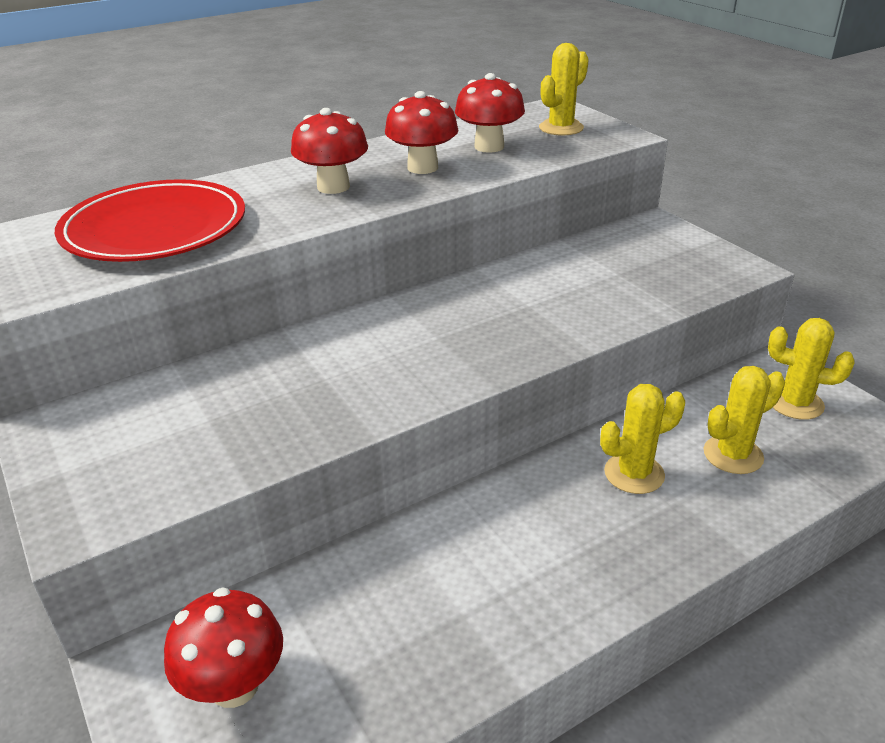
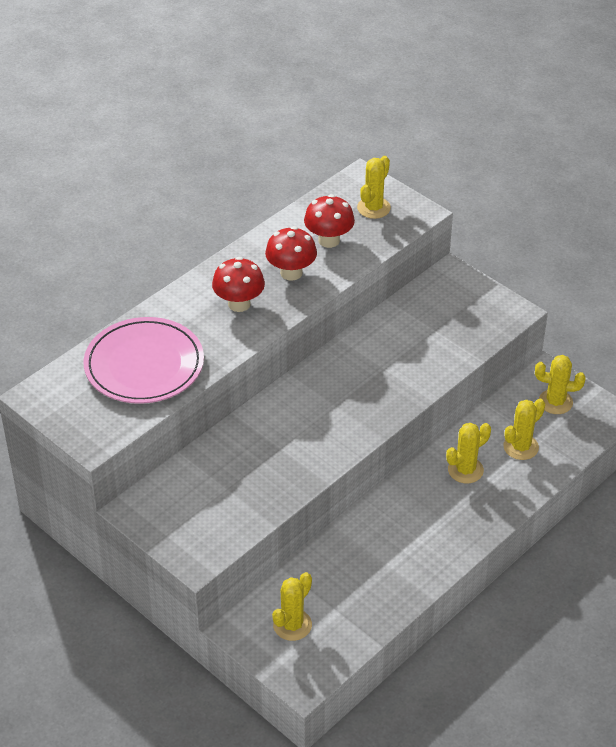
camera: 15 degrees left, 10 degrees up
red plate [55,179,245,262] -> pink plate [83,317,204,404]
red mushroom [164,587,283,708] -> yellow cactus [272,572,312,641]

